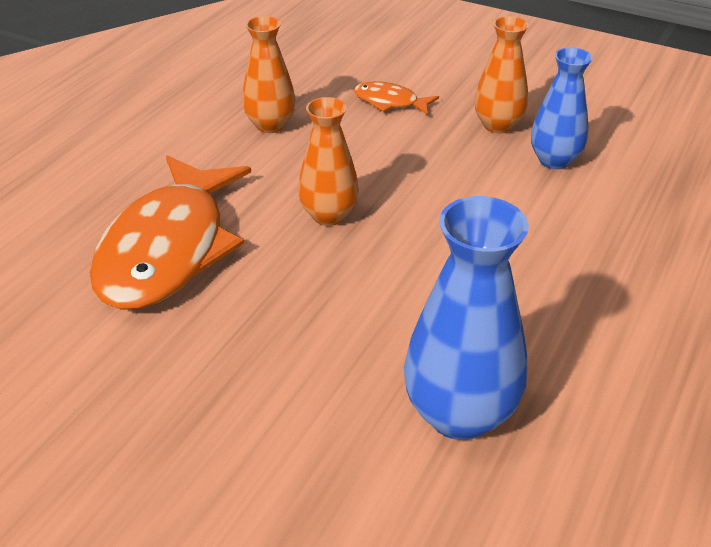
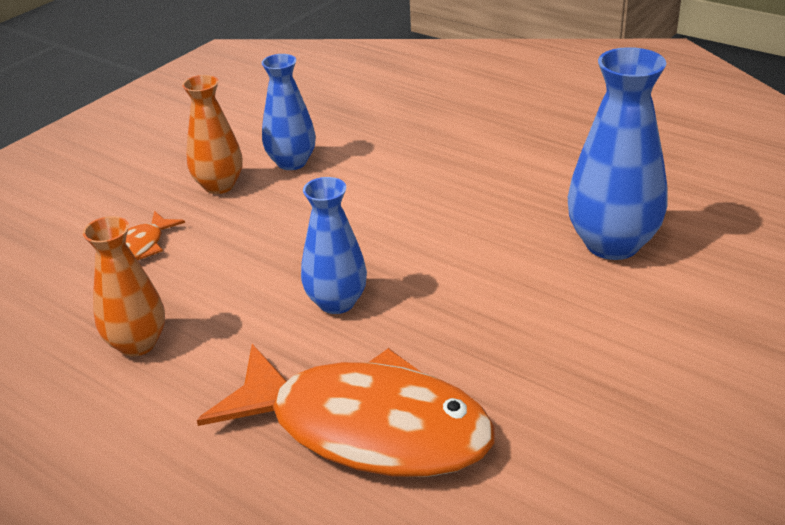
camera: 80 degrees left, 5 degrees down
orange vase [298,97,359,226] -> blue vase [301,177,367,314]

